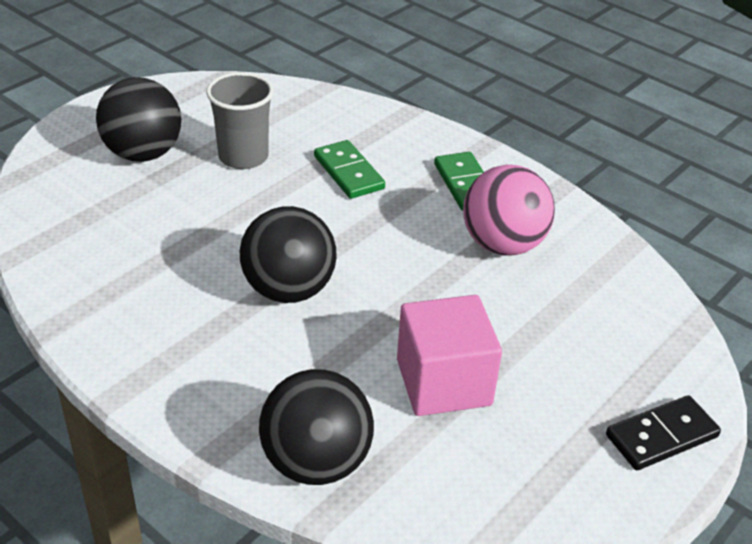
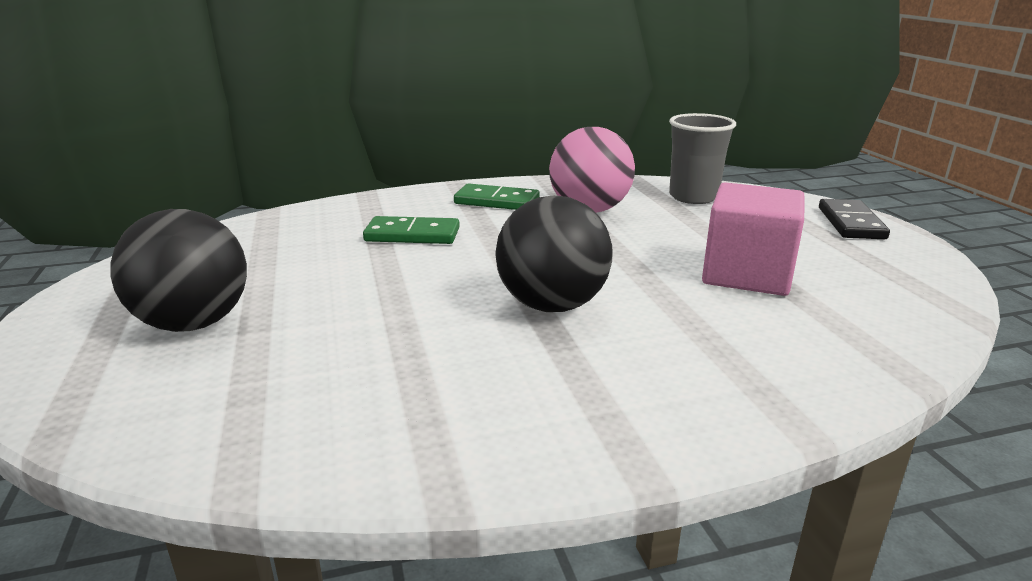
camera: 55 degrees left, 15 degrees down
grey cup [206,72,274,169] -> grey cup moved to [669,113,736,204]
black ball [259,369,374,485] -> none

